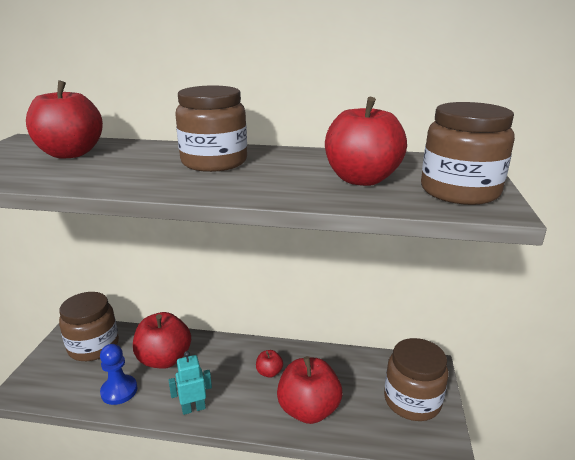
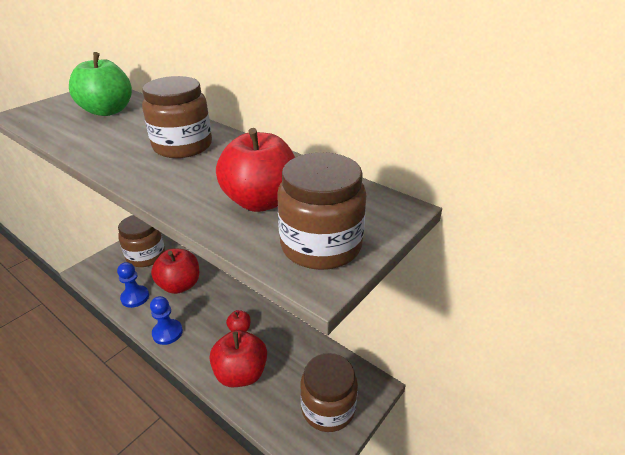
camera: 30 degrees right, 10 degrees up
red apple [26,80,103,159] -> green apple [69,52,132,116]
turquoise robot [168,351,212,415] -> blue pawn [150,296,183,345]

